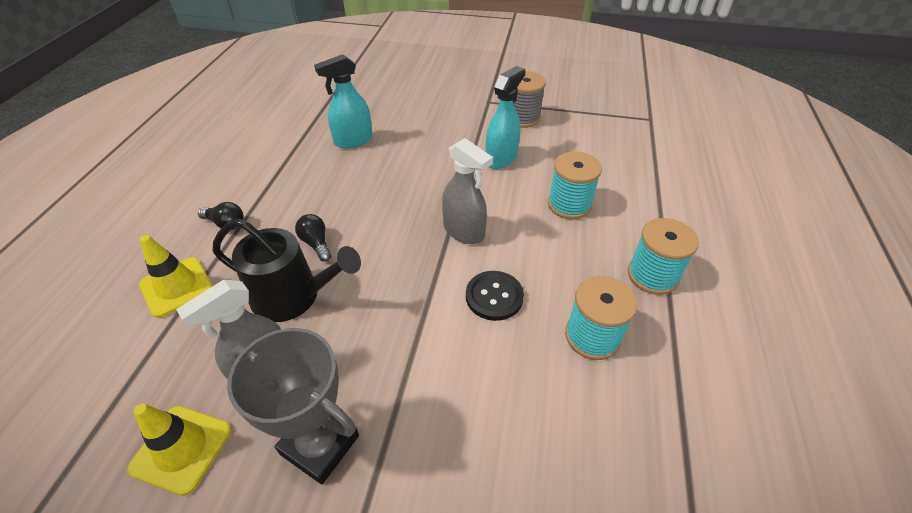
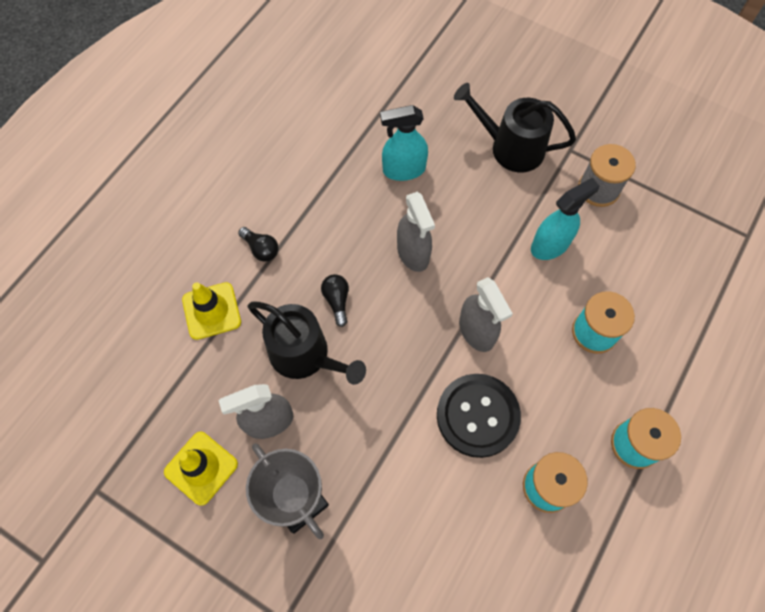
camera: 20 degrees right, 20 degrees up
black button [466,271,524,321] -> black button [437,374,521,458], size x1.55
none -> grey spray bottle [397,192,435,272]
none -> black watering can [454,83,576,172]

